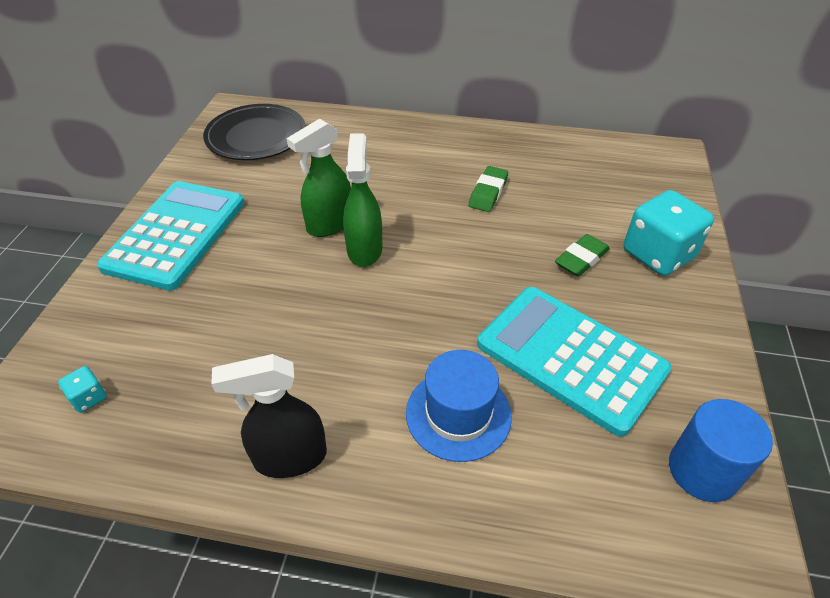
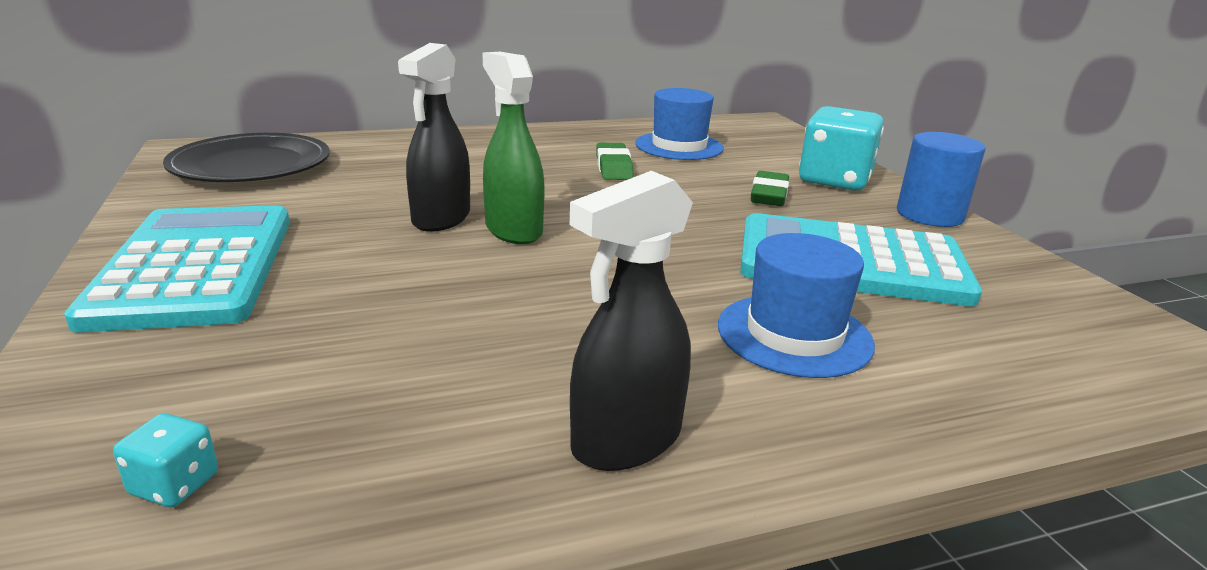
camera: 30 degrees left, 20 degrees down
green spray bottle [287,119,351,237] -> black spray bottle [398,43,470,232]
blue cylinder [669,399,773,502] -> blue cylinder moved to [897,132,986,227]
none -> blue hat [635,88,724,160]

